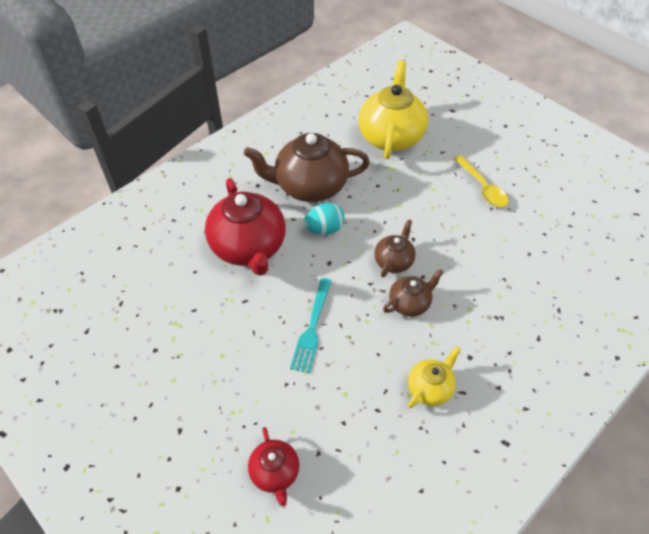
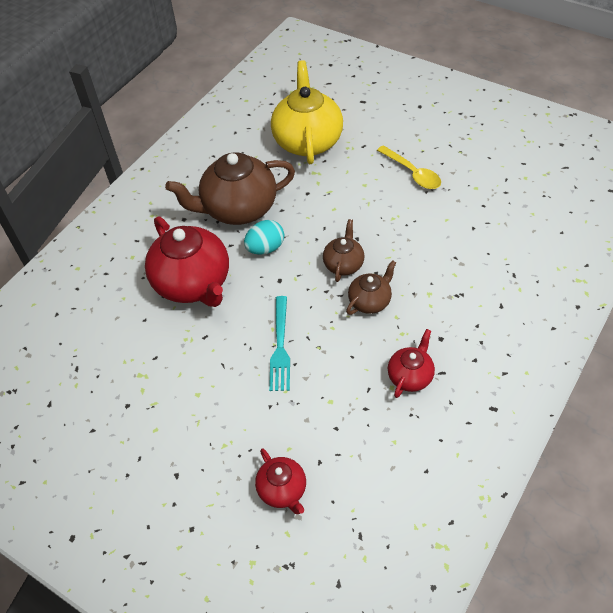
camera: 10 degrees left, 0 degrees up
yellow teapot [408,346,461,408] -> red teapot [388,329,435,398]

